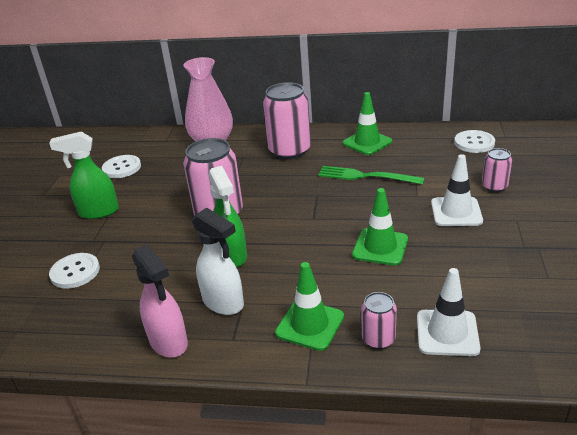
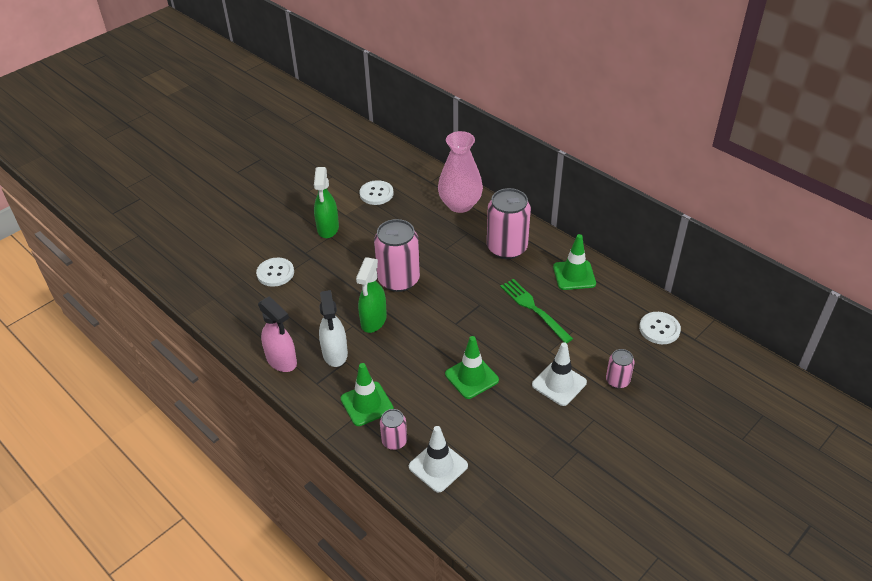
camera: 35 degrees right, 10 degrees up
green spray bottle [49,131,119,219] -> green spray bottle turned 120 degrees counterclockwise [314,167,339,238]
pink spray bottle [132,244,188,358] -> pink spray bottle turned 45 degrees counterclockwise [258,296,297,372]

